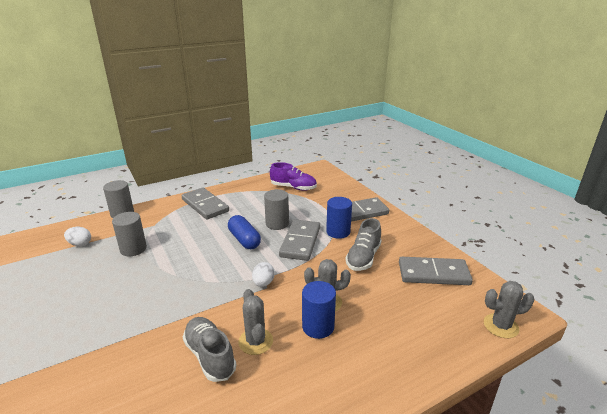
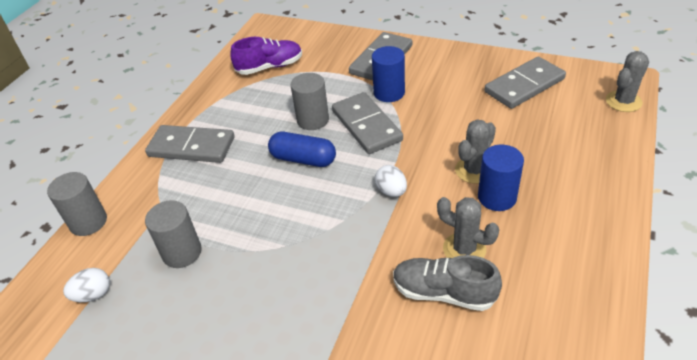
camera: 35 degrees left, 15 degrees up
grey shoe [345,218,382,271] -> none

